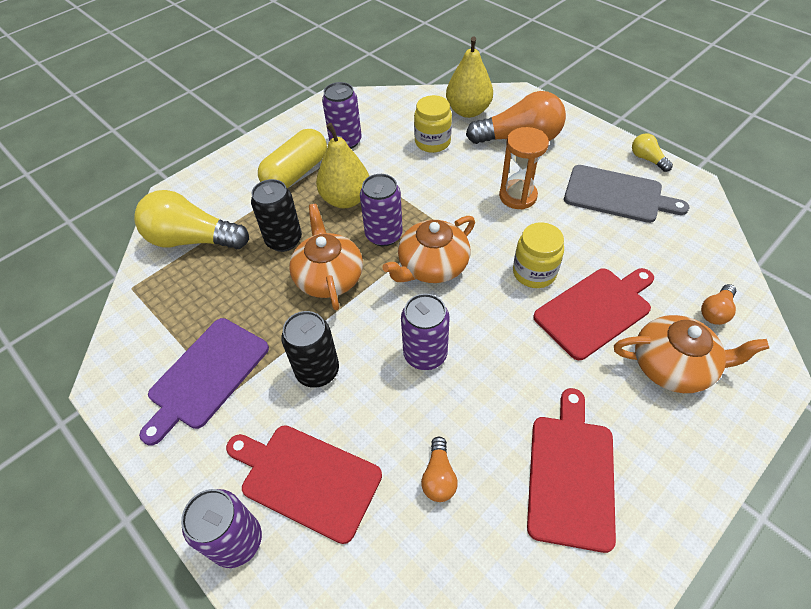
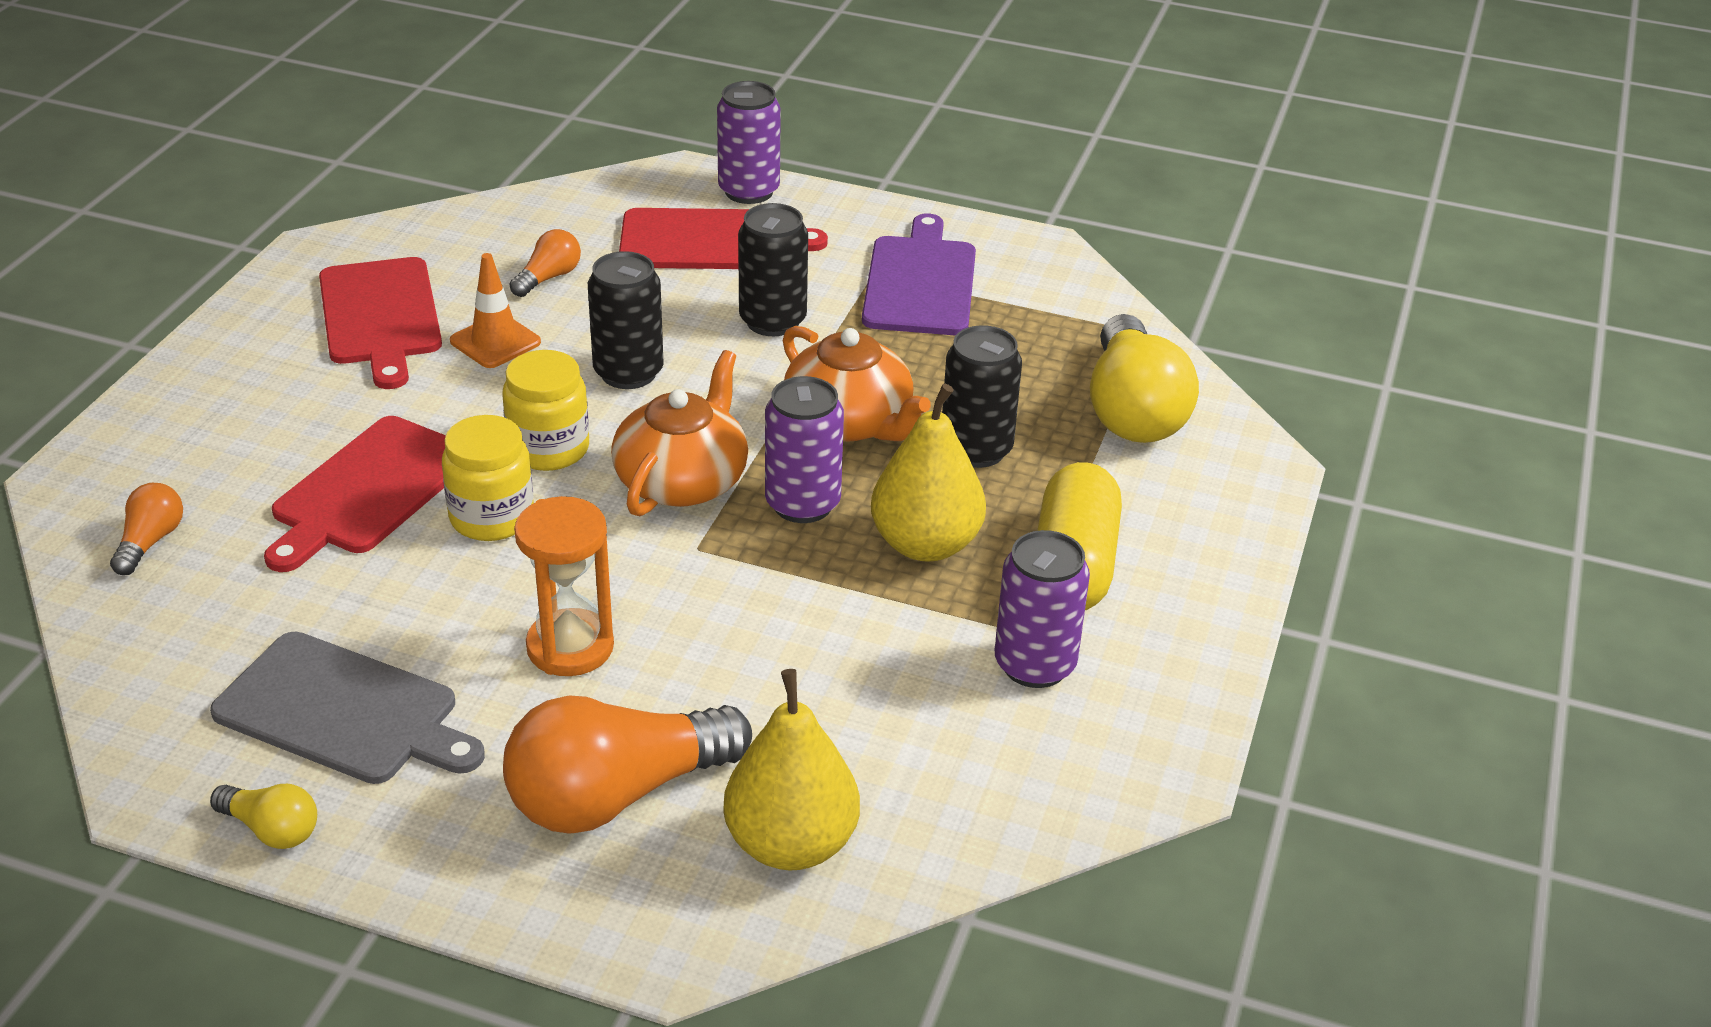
camera: 150 degrees right, 15 degrees down
yellow light bulb [134,190,249,249] -> yellow light bulb turned 105 degrees clockwise [1090,314,1199,443]
purple can [401,294,450,370] -> black can [588,251,664,389]
yellow jar [414,95,452,153] -> yellow jar moved to [502,350,589,471]
orange light bulb [421,437,458,502] -> orange light bulb turned 60 degrees clockwise [510,229,581,297]
grey cutting board [564,165,689,223] -> grey cutting board turned 150 degrees counterclockwise [210,632,485,784]
orange teapot [614,315,769,393] -> none
none -> orange traffic cone [450,253,541,368]

